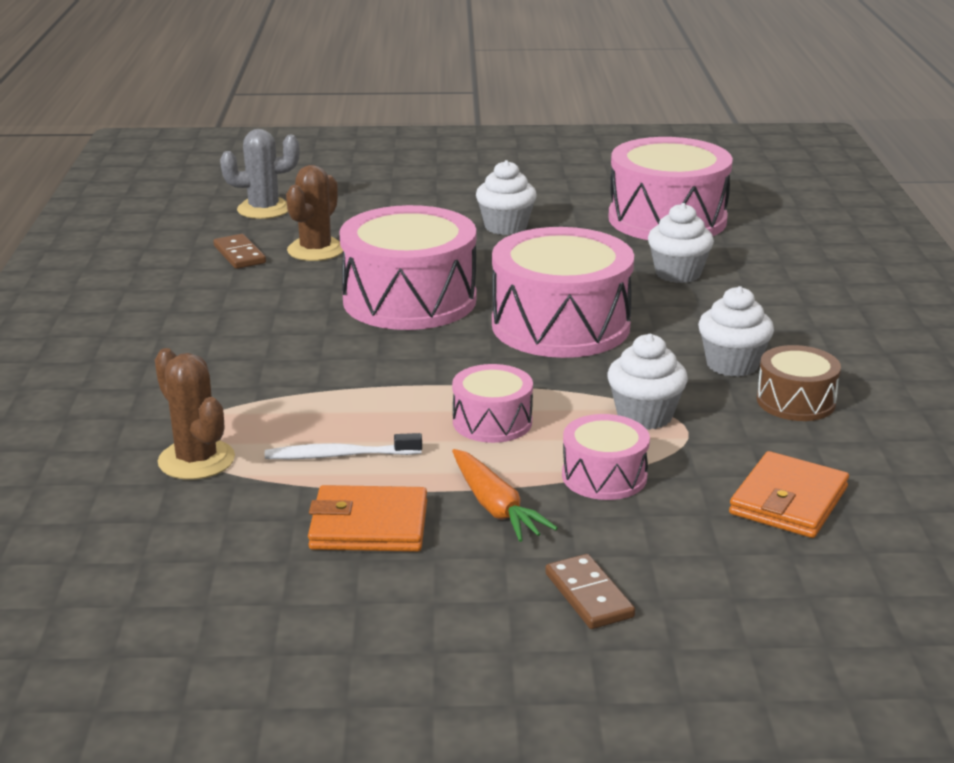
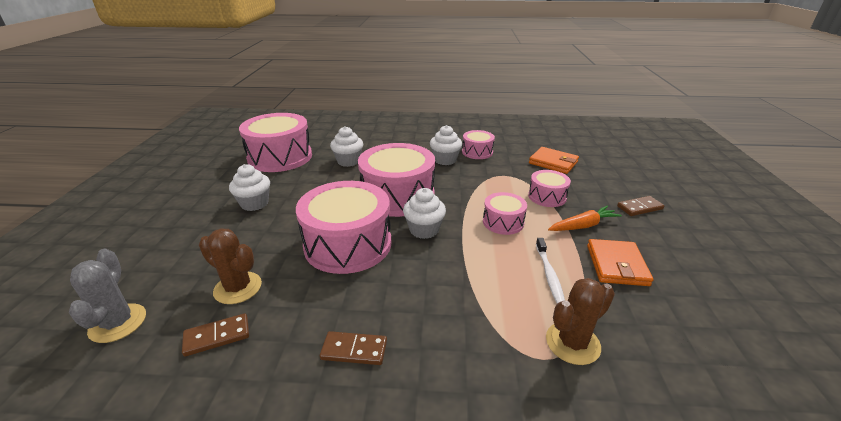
camera: 85 degrees left, 5 degrees up
white cupcake [607,334,688,430] -> white cupcake moved to [403,188,446,239]
brown drum [757,345,841,421] -> pink drum [462,130,495,159]
none -> brown domino [320,331,387,365]

